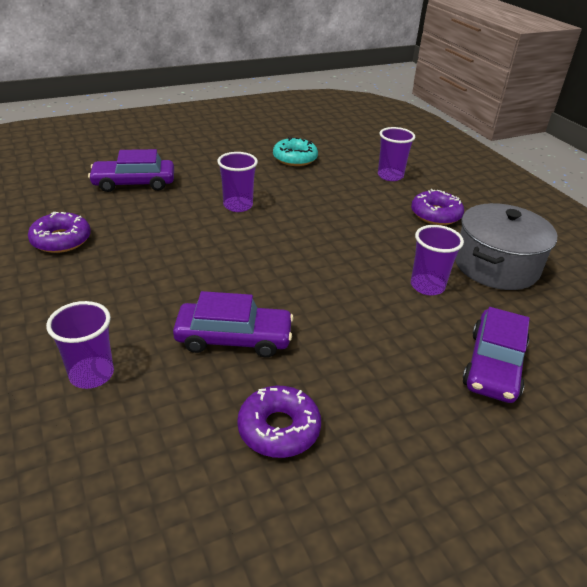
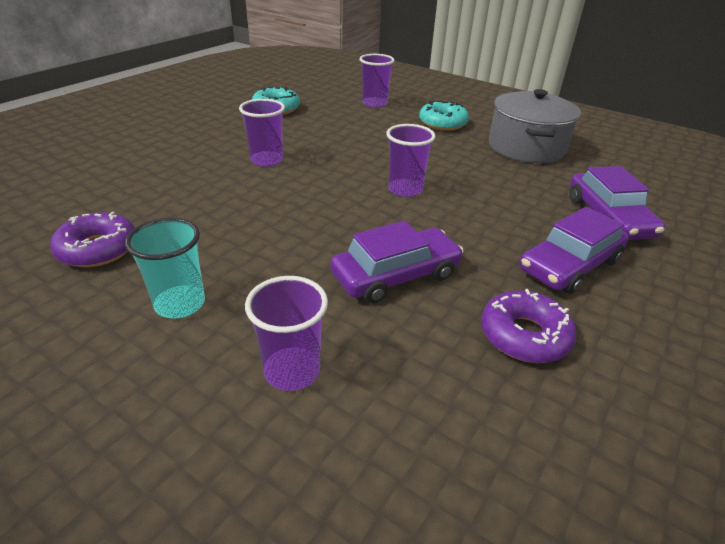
camera: 30 degrees left, 0 degrees up
purple car [88,149,174,192] -> purple car moved to [519,207,629,294]
purple donut [411,189,464,225] -> turquoise donut [419,100,469,130]
purple cup [411,225,464,296] -> purple cup moved to [386,124,436,197]
none -> turquoise cup [125,217,205,318]

